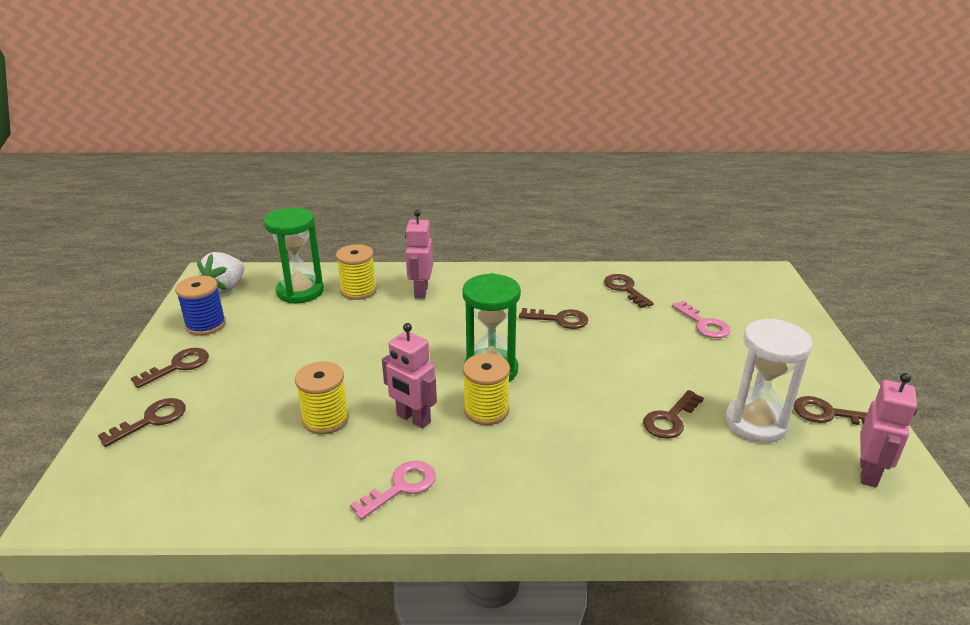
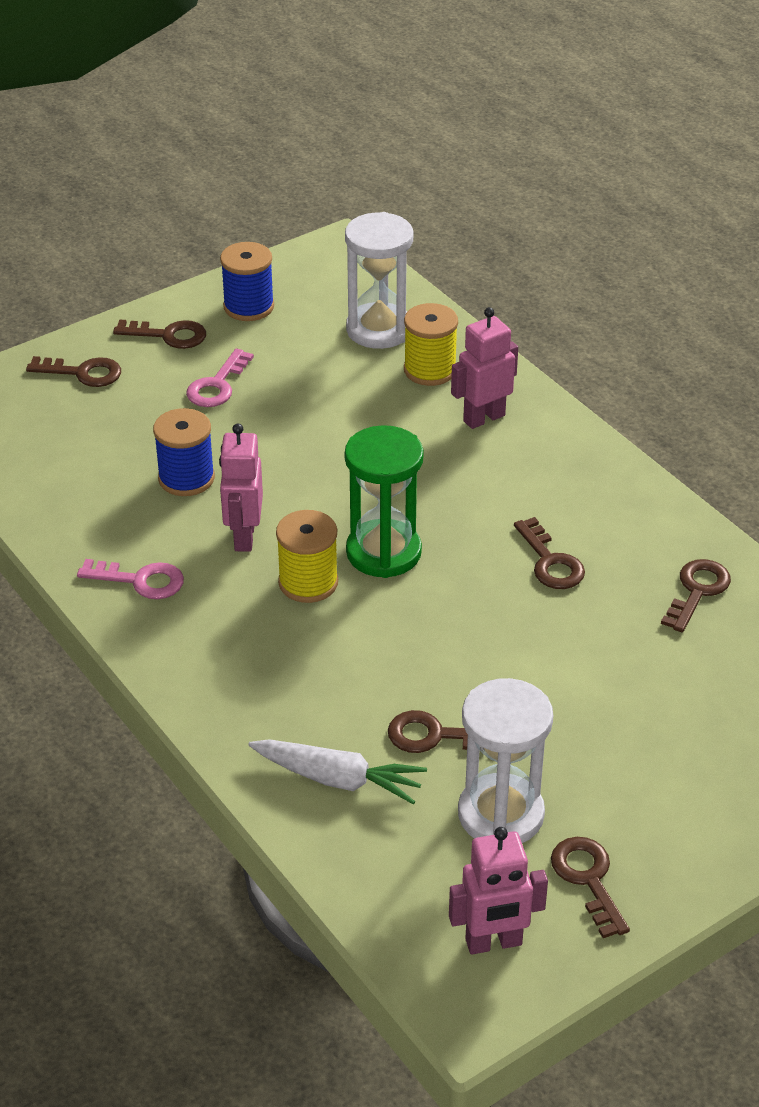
camera: 55 degrees right, 10 degrees up
white strawberry [197,252,244,294] -> none
green hourglass [264,207,324,304] -> white hourglass [345,212,414,349]
yellow spool [295,361,349,434] -> blue spool [153,408,215,496]
pink key [672,301,731,338] -> pink key moved to [186,349,254,407]
none -> white carrot [248,739,427,805]

